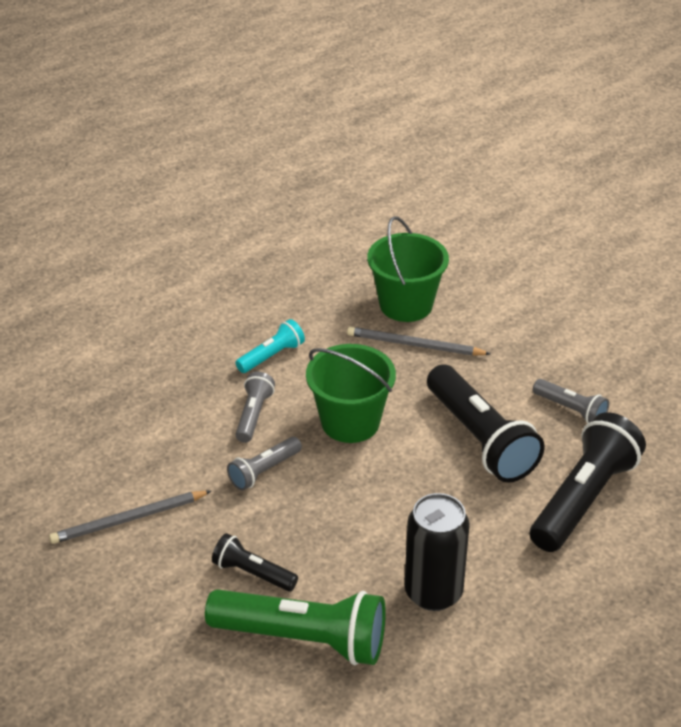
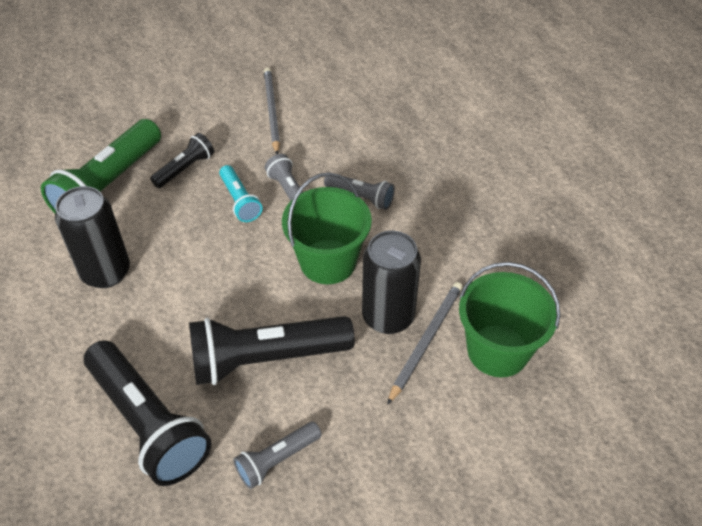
camera: 105 degrees right, 10 degrees up
turquoise flashlight [235,319,305,373] -> turquoise flashlight moved to [219,165,262,222]
none -> black can [362,231,421,334]

